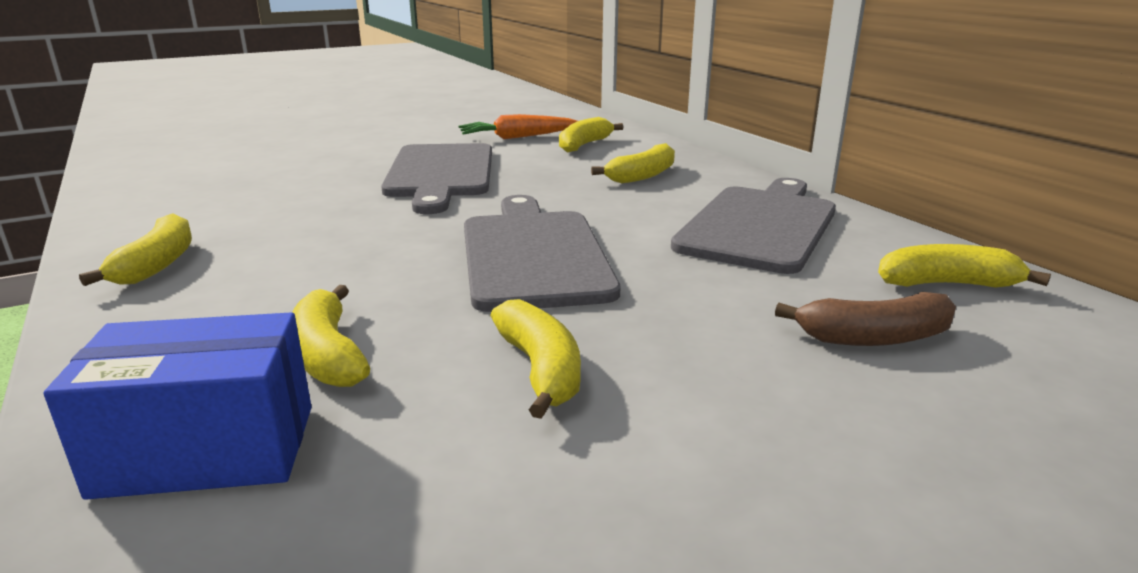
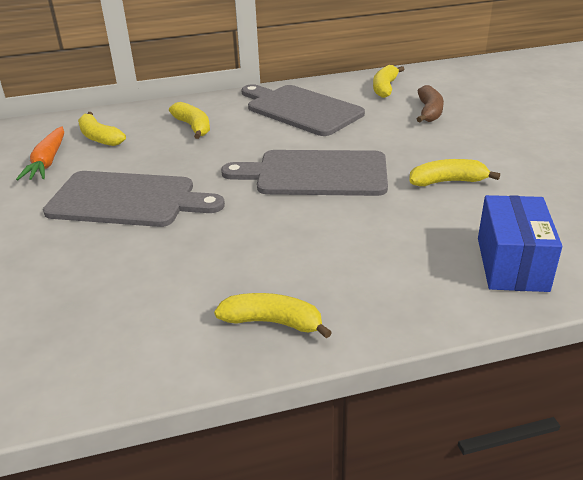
camera: 75 degrees left, 10 degrees up
yellow banana [292,285,370,387] -> none

